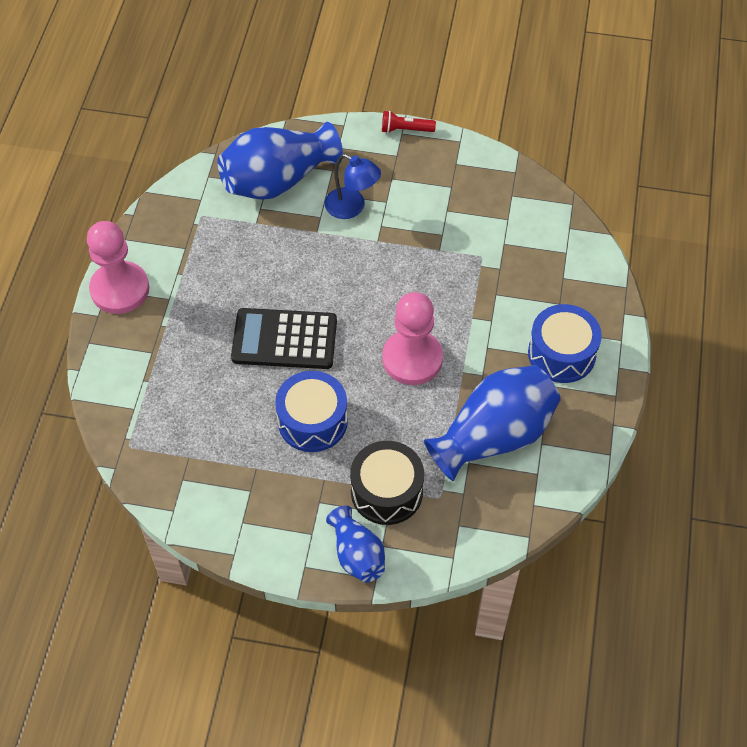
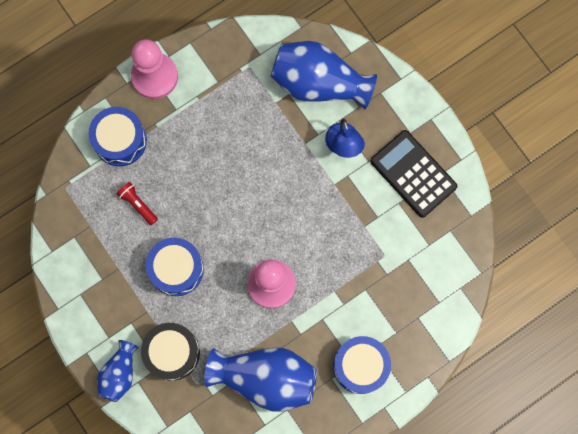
camera: 45 degrees right, 20 degrees up
black calculator [231,308,337,369] -> black calculator moved to [370,130,457,218]
red flashlight [382,111,436,133] -> red flashlight moved to [117,182,158,225]
none -> blue drum [88,107,147,166]

